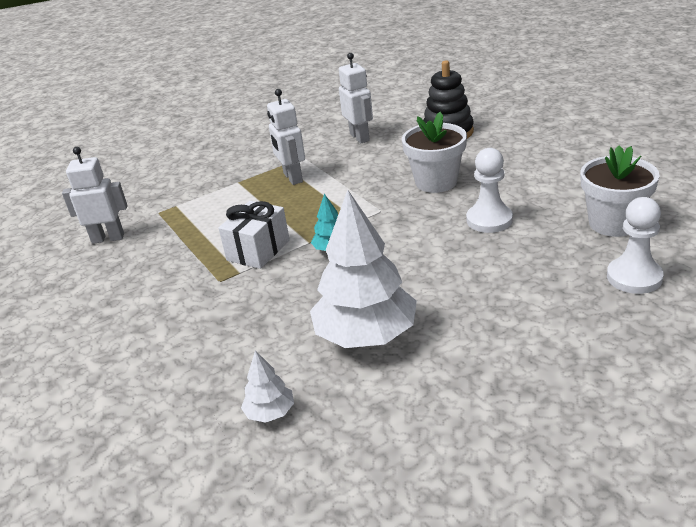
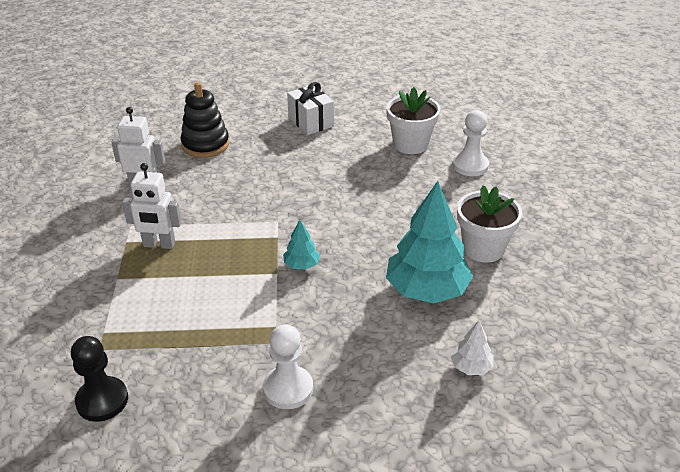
camera: 65 degrees left, 5 degrees up
white robot [62,147,128,244] -> black pawn [71,336,128,422]
white gift [219,201,290,269] -> white gift moved to [287,82,334,135]
white tree [310,190,417,348] -> turquoise tree [386,181,473,303]
white flower pot [402,112,467,193] -> white flower pot moved to [457,185,522,263]
white pawn [466,148,513,233] -> white pawn moved to [263,324,313,409]

